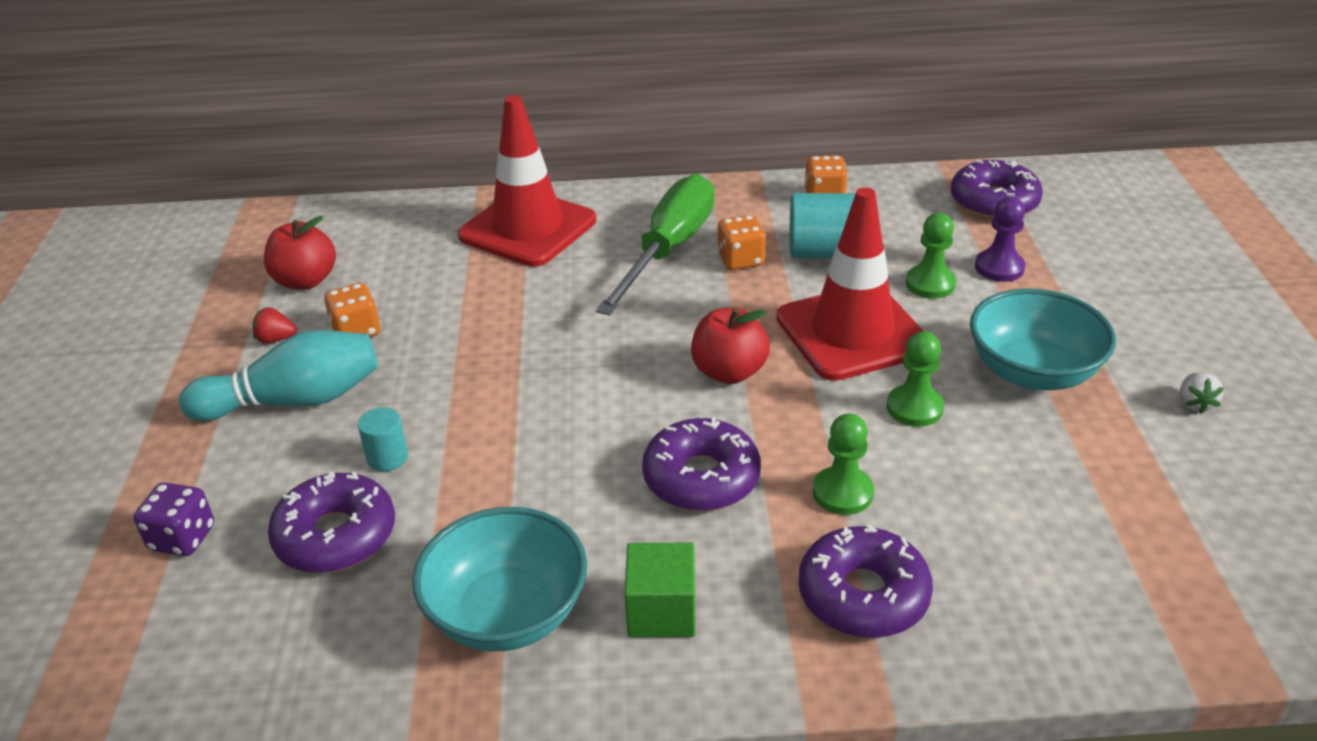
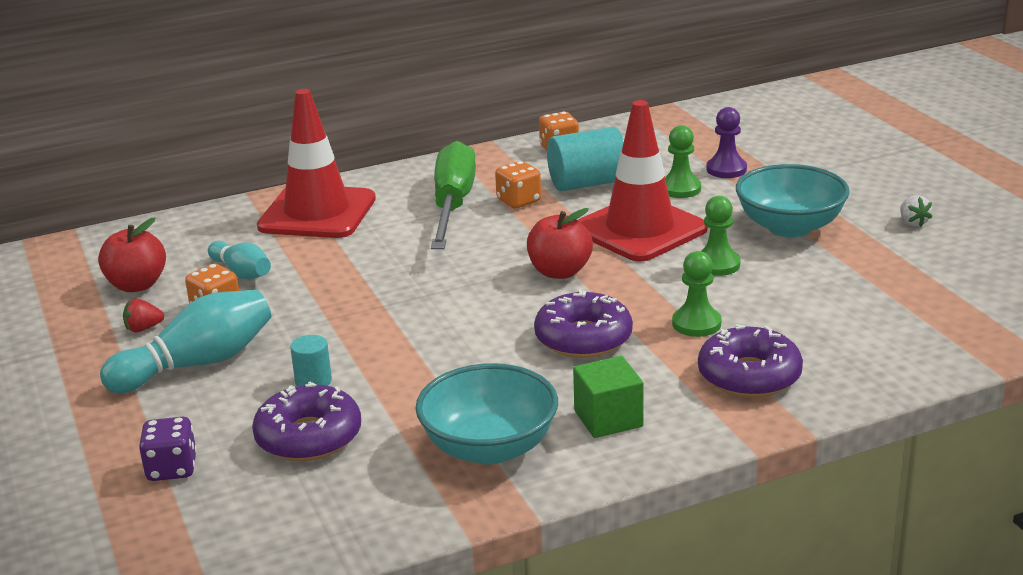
camera: 20 degrees left, 10 degrees down
purple donut [951,160,1043,219] -> none
none -> turquoise bowling pin [208,241,271,279]

